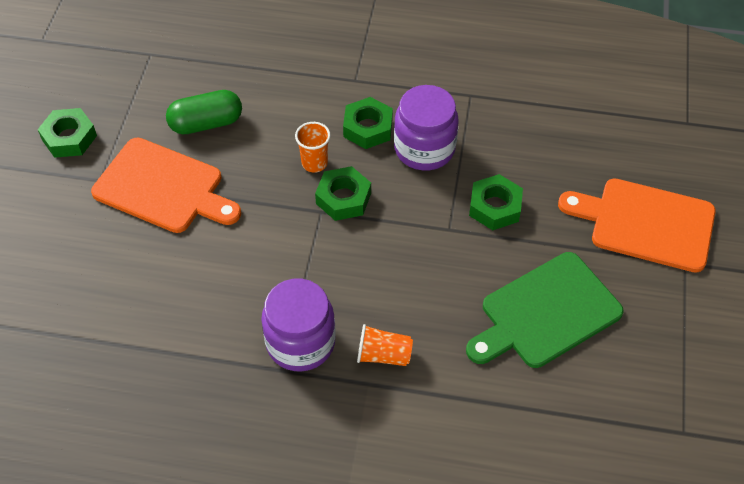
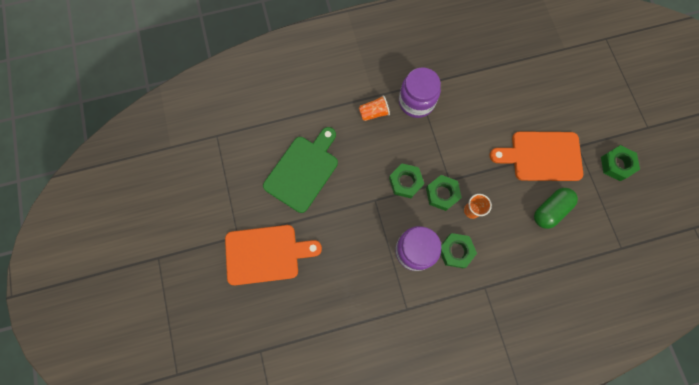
camera: 155 degrees right, 20 degrees up
green nut [469,174,523,230] -> green nut moved to [389,164,424,198]

